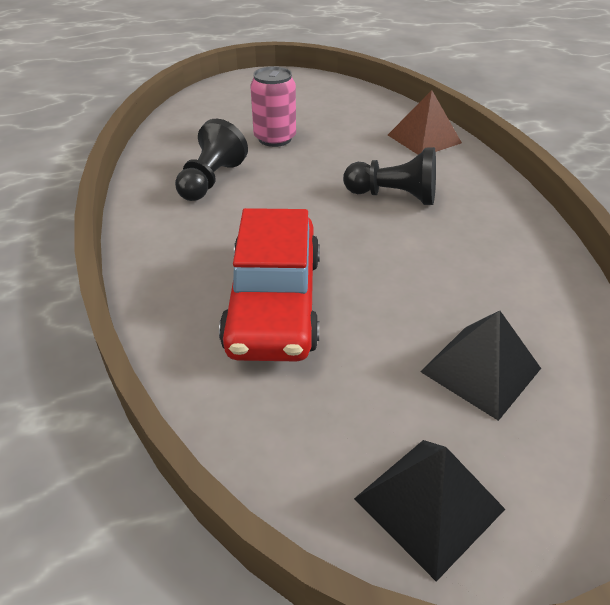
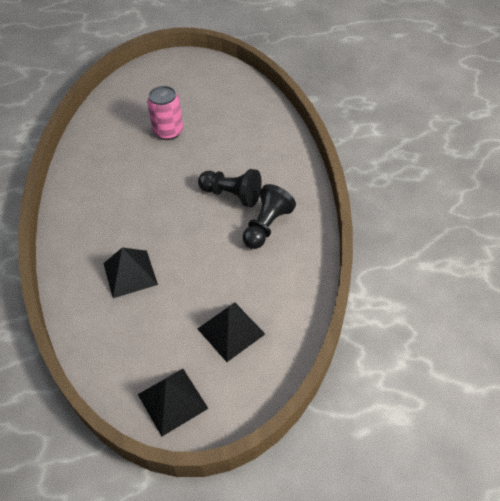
camera: 10 degrees right, 10 degrees up
black pawn [175,119,248,201] -> black pawn moved to [243,184,296,249]
red car [219,208,320,361] -> black pyramid [103,248,158,298]
brown pyramid [388,90,462,155] -> none

